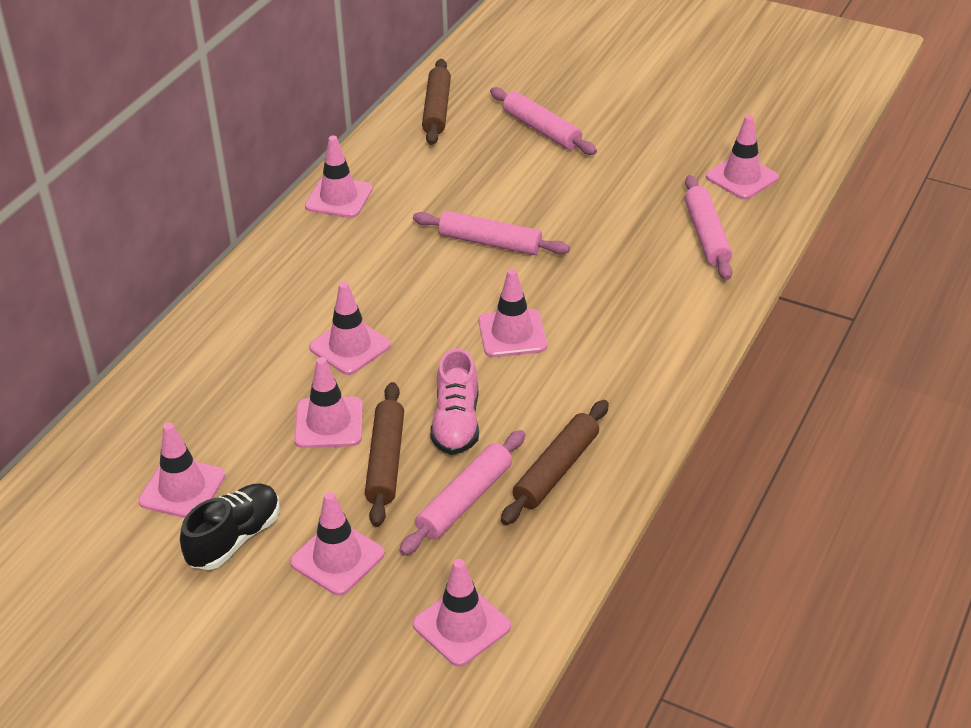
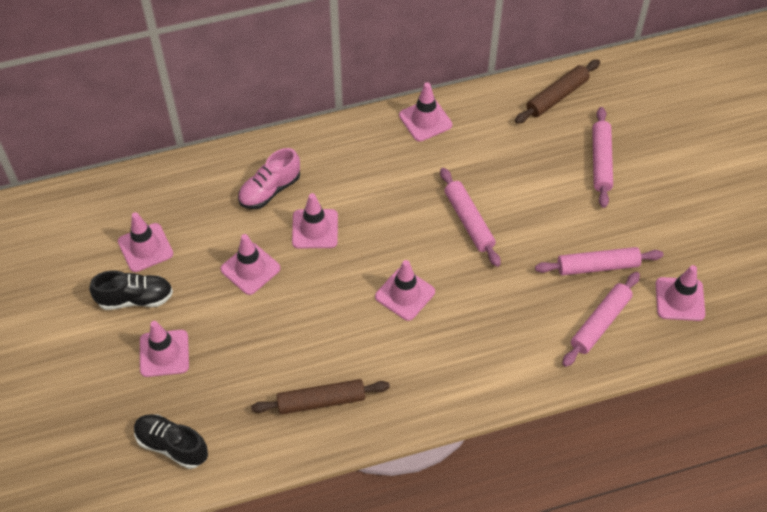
camera: 45 degrees right, 15 degrees up
brown rolling pin [365,382,404,527] -> none
pink rolling pin [399,430,525,555] -> pink rolling pin moved to [535,247,663,275]
pink traffic cone [413,559,511,667] -> black shoe [134,414,208,469]
pink shoe [430,348,479,455] -> pink shoe moved to [238,148,300,209]

